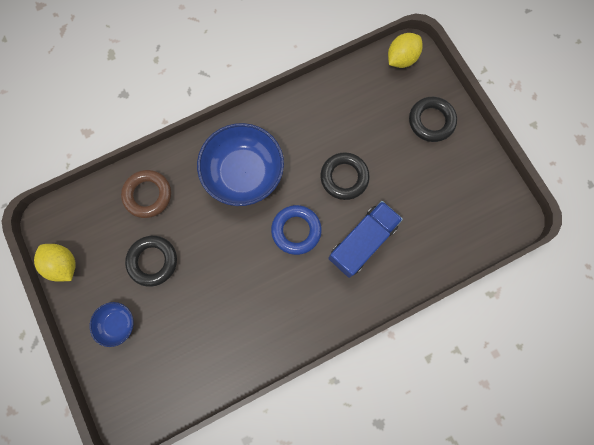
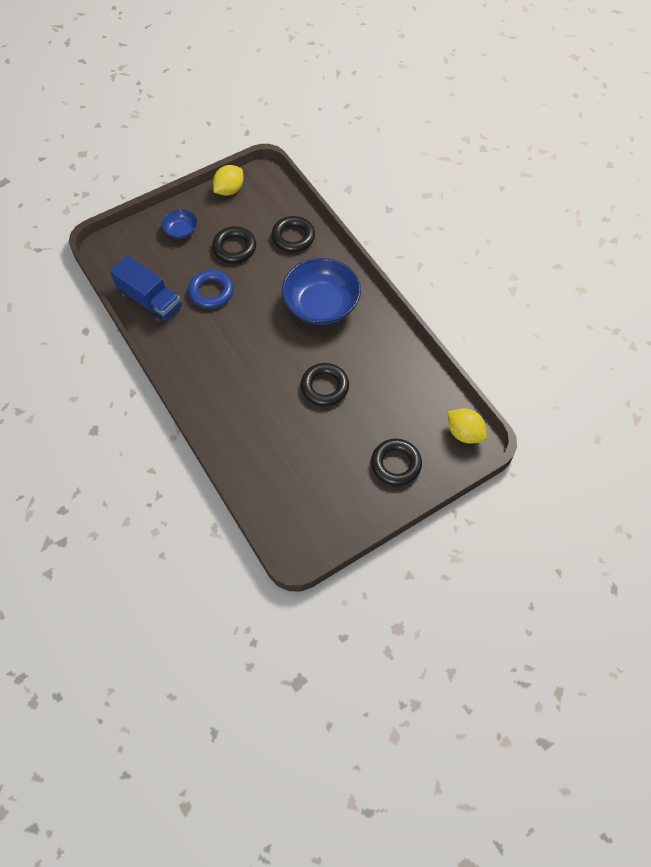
camera: 85 degrees right, 15 degrees down
brown ring [121,170,171,218] -> black ring [271,216,315,253]
blue ring [271,205,322,255] -> blue ring moved to [188,270,234,309]
blue truck [328,201,403,278] -> blue truck moved to [110,255,182,324]

